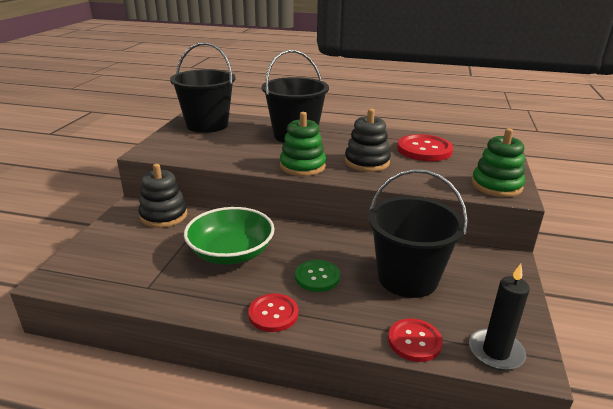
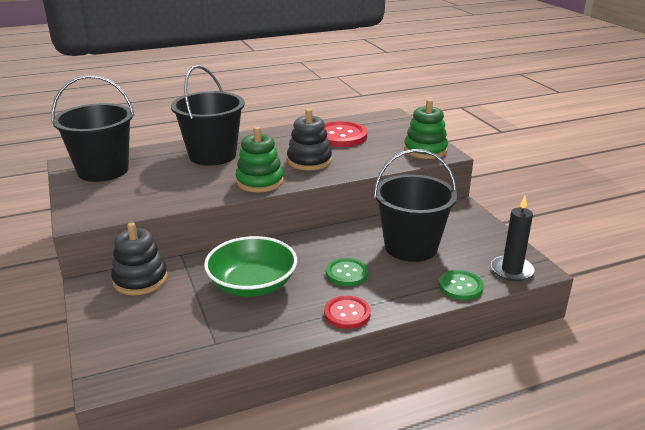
camera: 35 degrees left, 0 degrees up
red button [388,318,443,362] -> green button [439,270,484,300]

